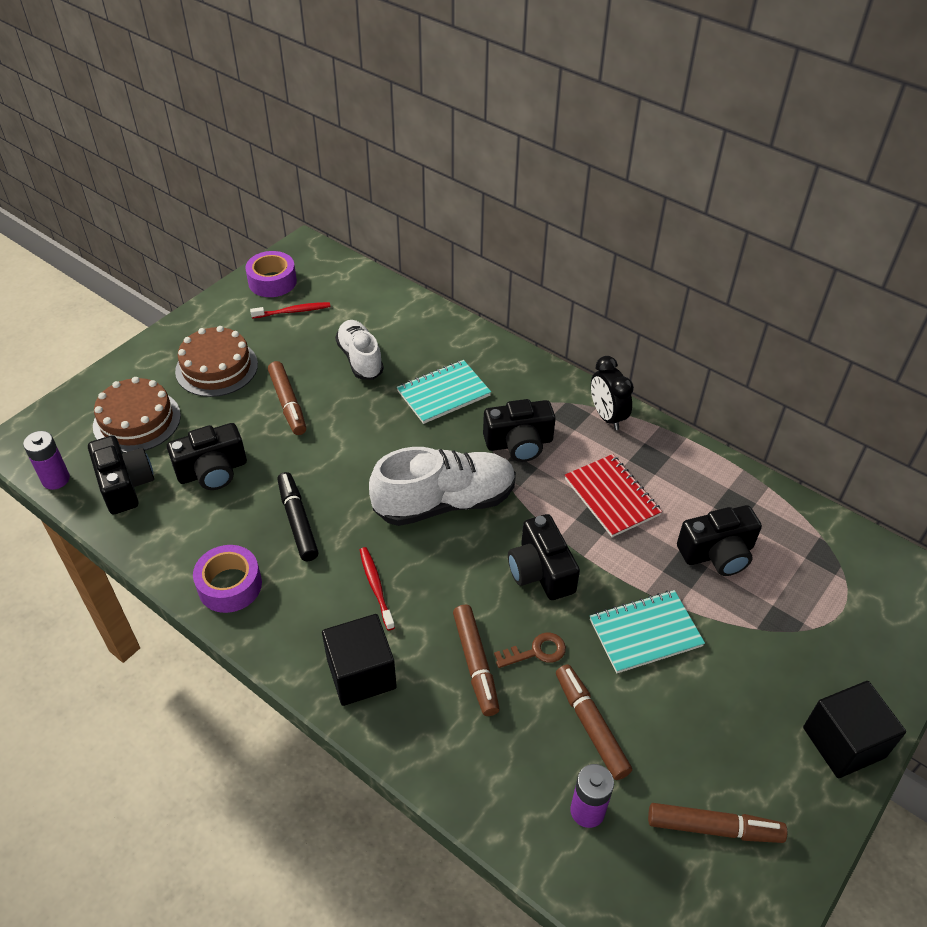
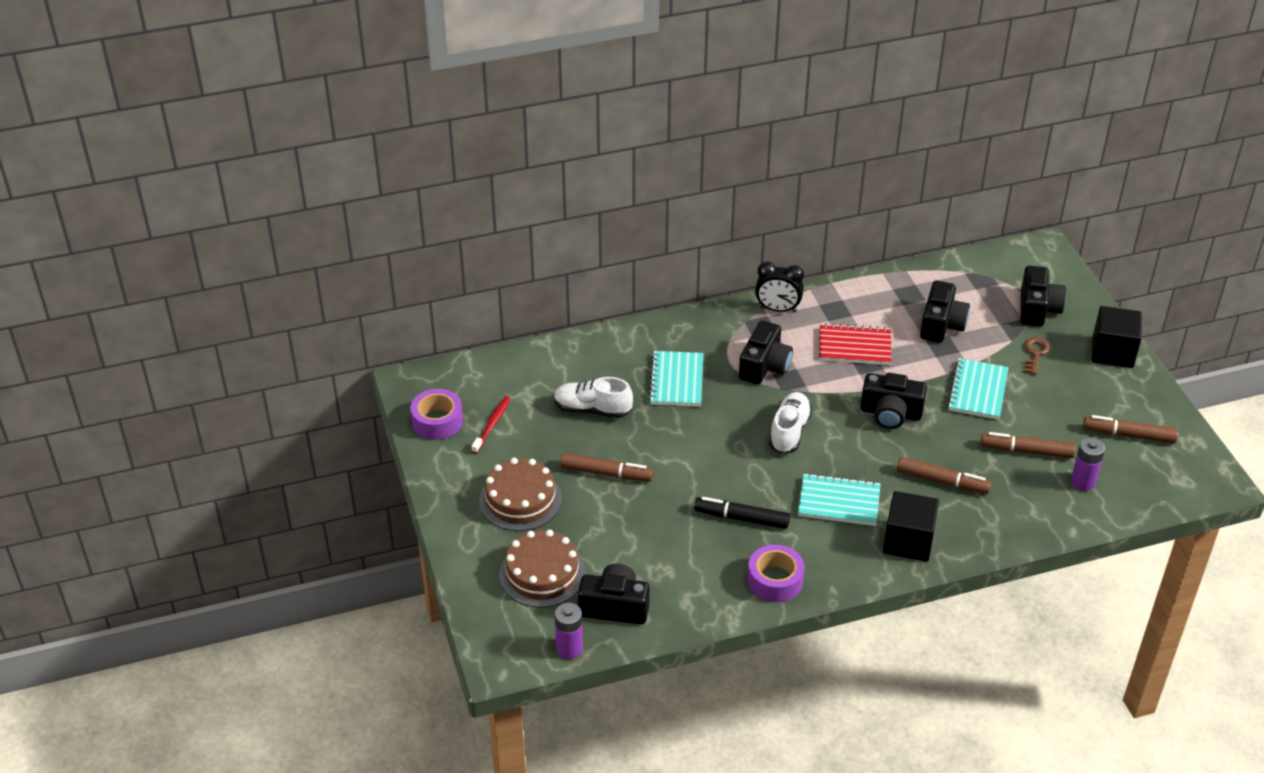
camera: 55 degrees left, 5 degrees down
black camera [167,423,247,490] -> black camera moved to [1020,265,1066,327]
red toothbrush [360,547,395,630] -> turquoise notebook [798,473,881,526]
white shoe [369,447,516,526] -> white shoe [769,392,812,454], size x0.64
brown key [494,633,566,668] -> brown key moved to [1024,337,1050,375]
brown marker [648,803,787,843] -> brown marker turned 120 degrees counterclockwise [1083,415,1178,443]

